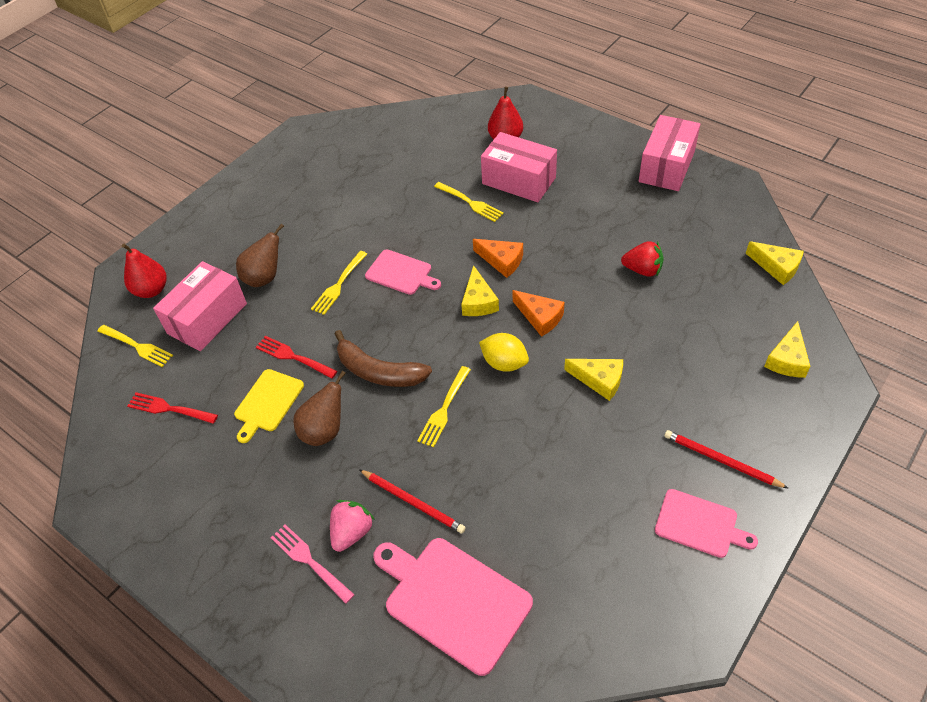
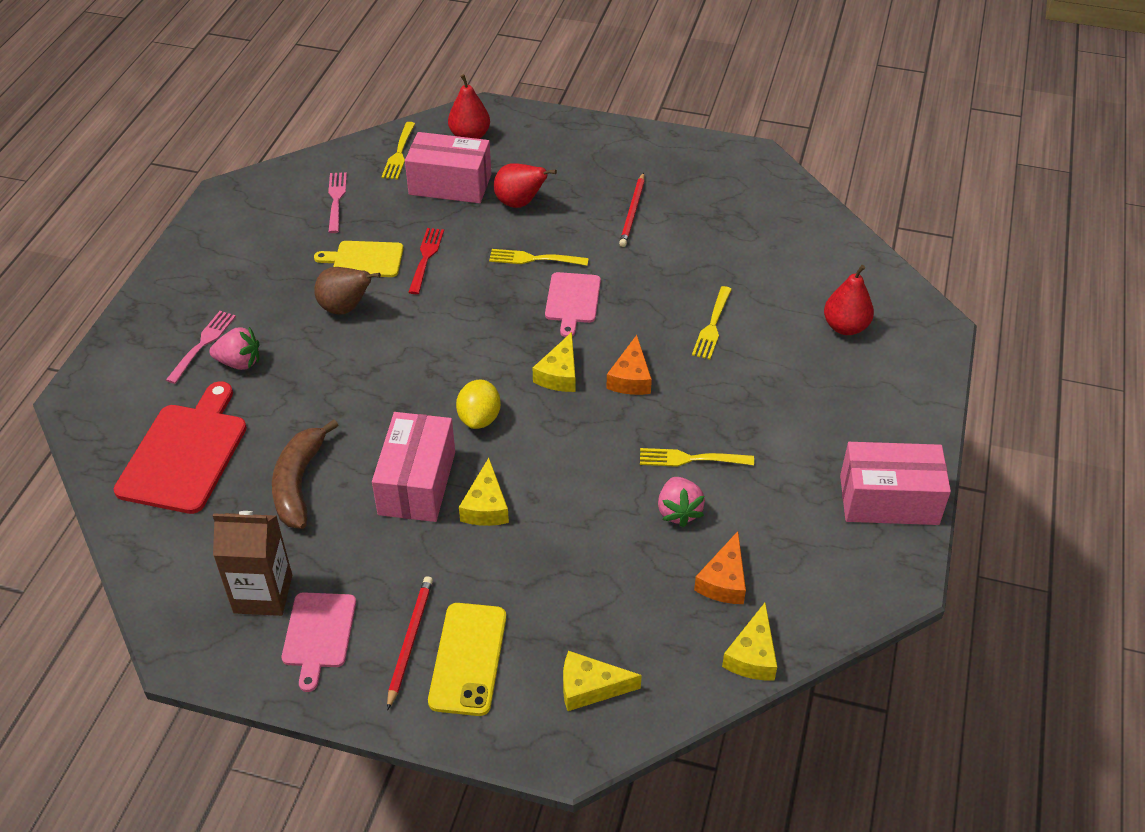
camera: 65 degrees right, 5 degrees down
red fork [127,392,218,424] -> pink fork [328,172,347,233]
brown pear [236,224,284,287] -> red pear [494,163,557,208]
brown banana [335,330,432,387] -> brown banana moved to [272,419,338,529]
red pencil [359,469,466,533] -> red pencil moved to [619,172,645,247]
pink cutting board [373,538,533,676] -> red cutting board [114,381,247,514]
yellow fork [417,366,471,448] -> yellow fork moved to [640,448,754,467]
yellow cheese [461,265,499,316] -> yellow cheese turned 45 degrees counterclockwise [533,332,575,392]
pink box [481,132,557,202] -> pink box moved to [372,412,455,522]
orange cheese [513,290,565,337] -> orange cheese moved to [694,531,746,604]
red strawberry [621,241,664,277] -> pink strawberry [658,477,705,527]
none -> brown carton [213,511,292,616]
none -> yellow phone [428,603,506,716]

